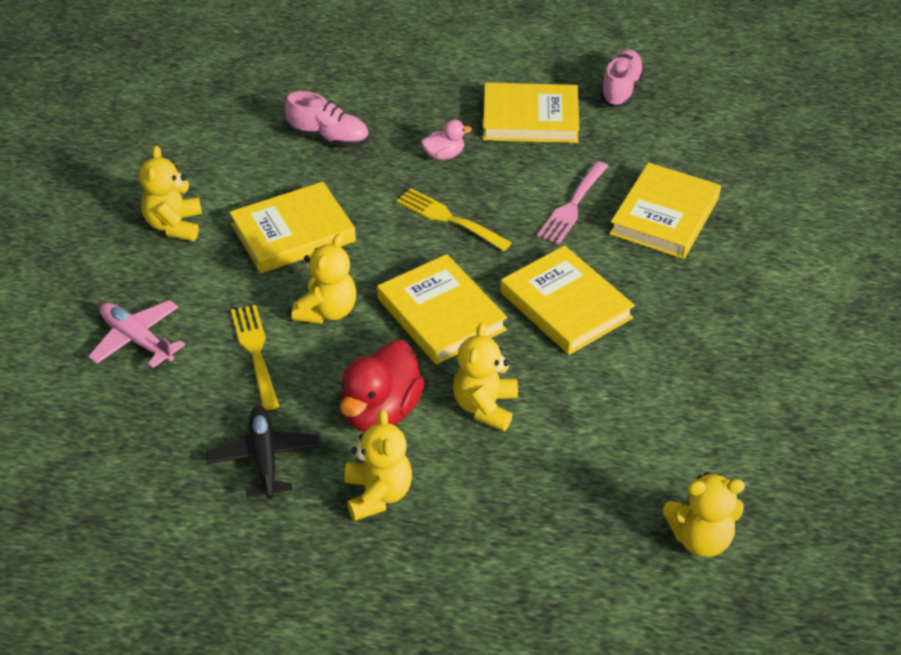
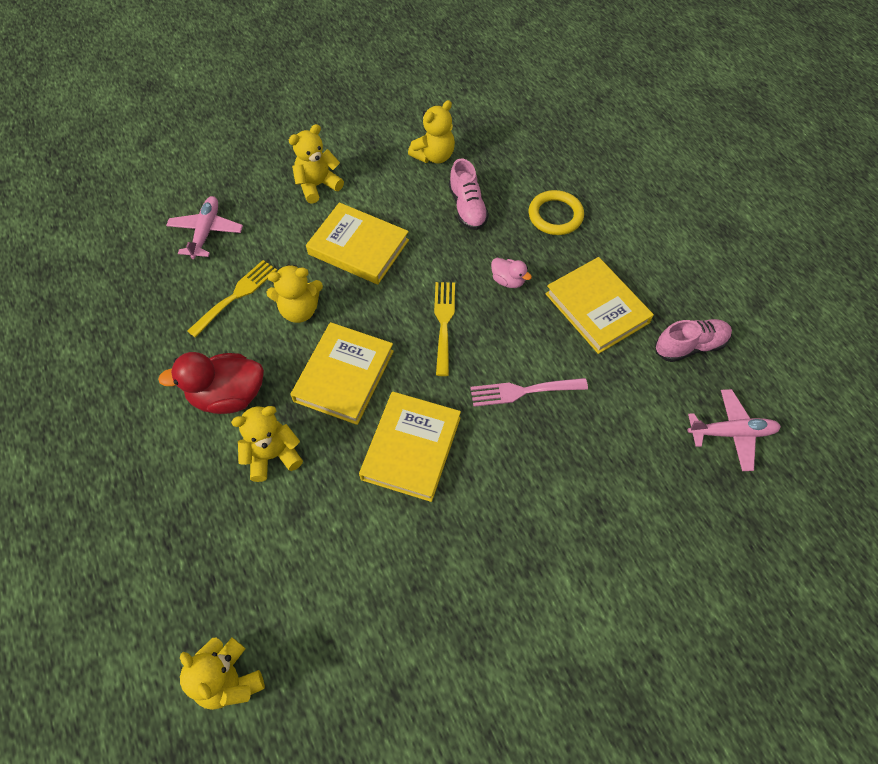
camera: 55 degrees right, 15 degrees up
black plane [206,406,320,499] -> none
yellow teddy bear [344,409,412,521] -> yellow teddy bear moved to [408,100,455,164]
yellow book [609,163,721,259] -> none
none -> yellow ring [529,190,584,235]
none -> pink plane [687,389,781,471]

